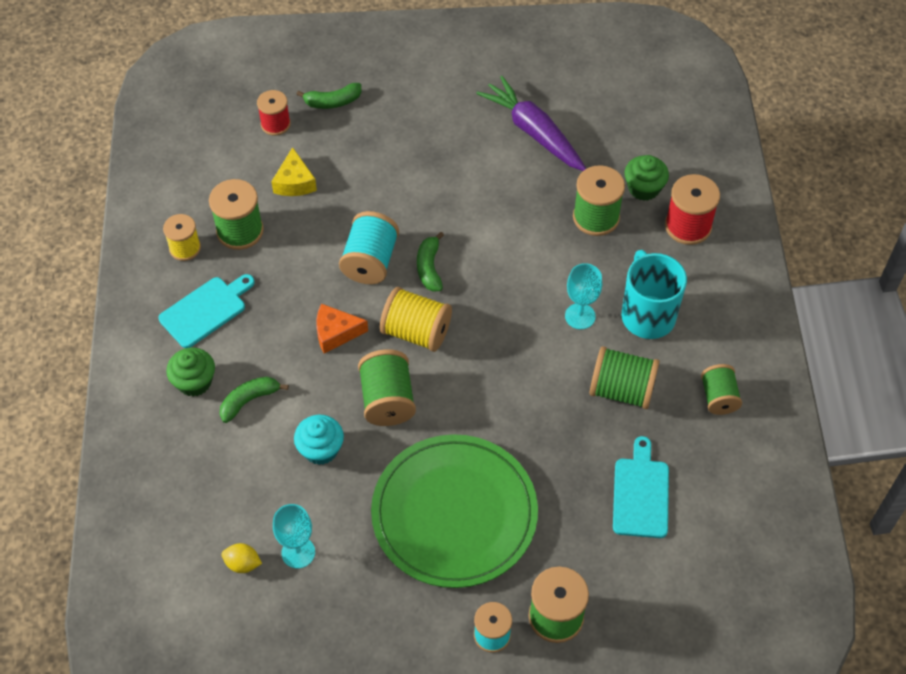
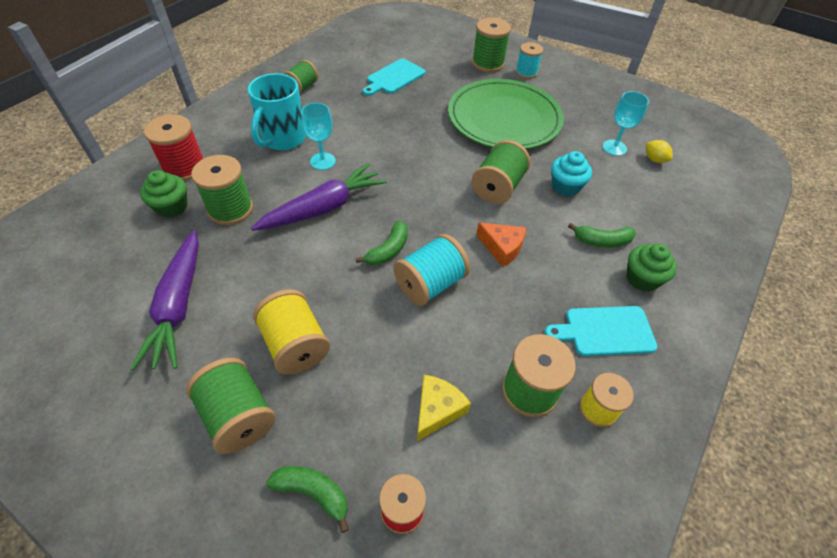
camera: 145 degrees left, 5 degrees down
yellow spool [380,287,452,352] -> yellow spool moved to [253,289,330,375]
green spool [589,346,660,409] -> green spool moved to [186,358,275,454]
none -> purple carrot [251,163,387,231]

